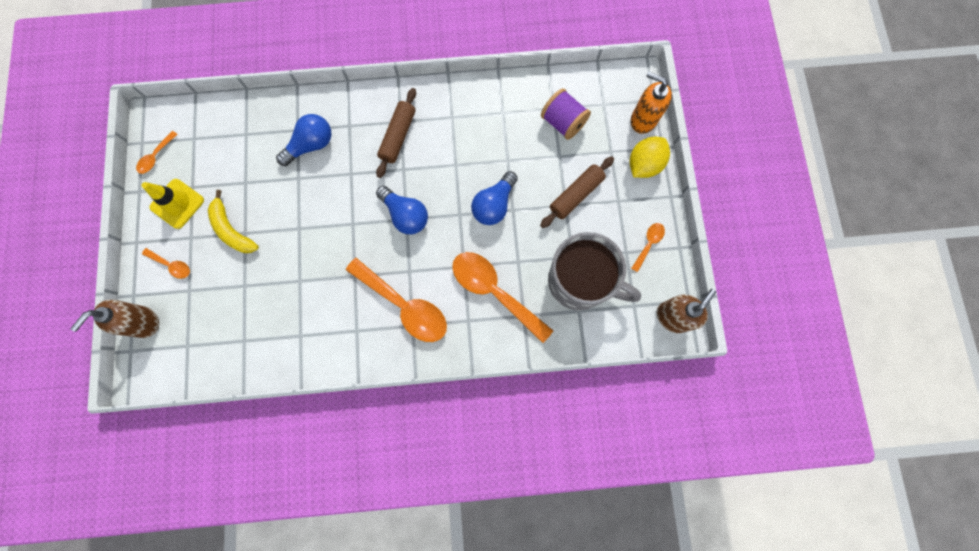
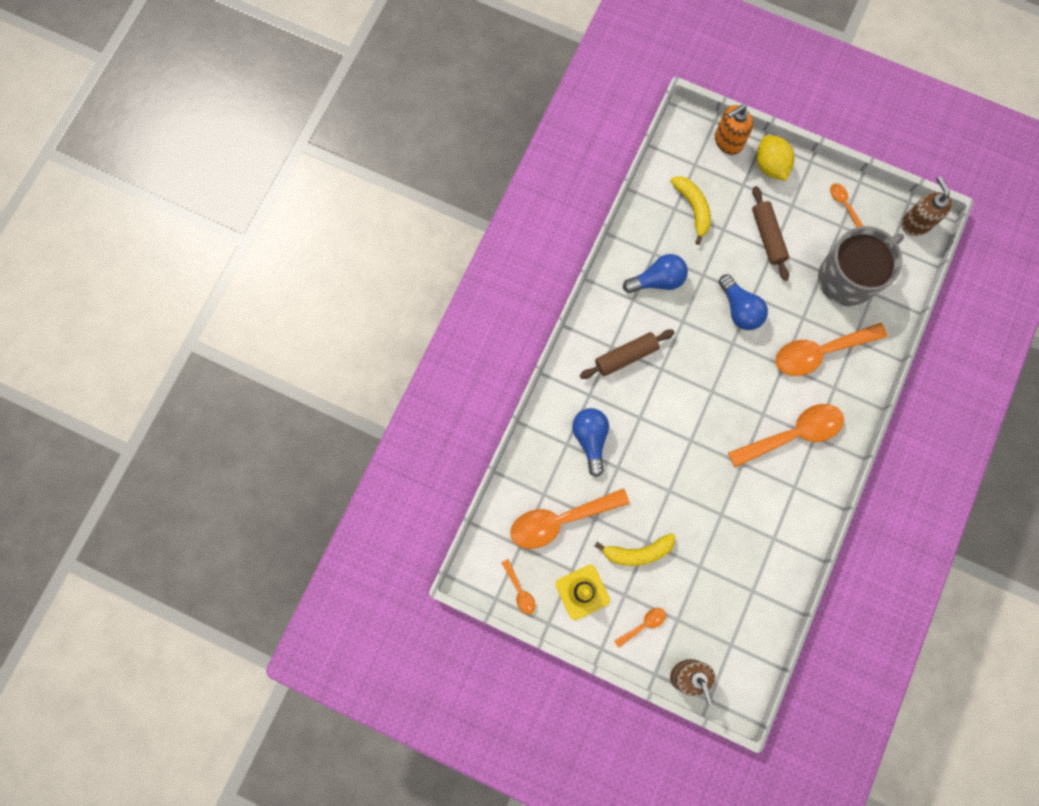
camera: 60 degrees left, 0 degrees up
brown rolling pin [376,88,416,178] -> brown rolling pin turned 75 degrees counterclockwise [580,330,675,379]
blue light bulb [376,186,428,234] -> blue light bulb moved to [623,254,688,293]
purple spool [541,88,591,140] -> yellow banana [671,176,711,245]
none -> orange spoon [510,488,630,549]

